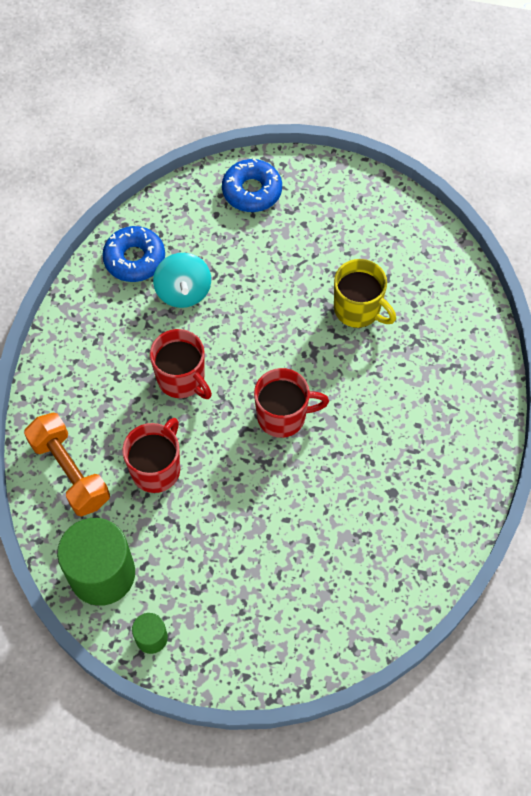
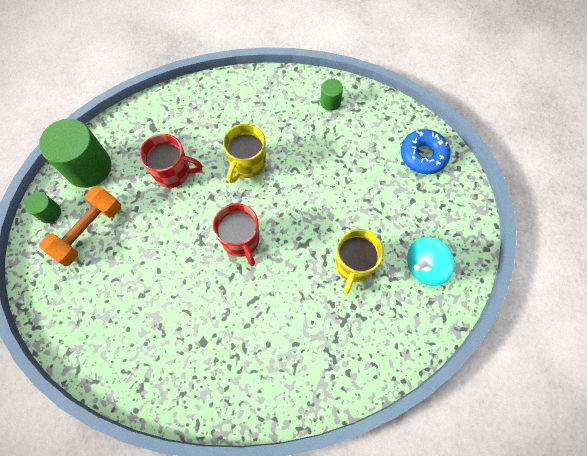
camera: 70 degrees right, 5 degrees up
orange dumbbell [24,413,110,517] -> orange dumbbell moved to [39,186,121,266]
blue donut [102,226,165,282] -> green cylinder [320,79,343,111]
red mug [150,329,212,399] -> yellow mug [223,124,266,183]
turquoise spinning top [153,253,211,308] -> turquoise spinning top moved to [407,237,454,286]

